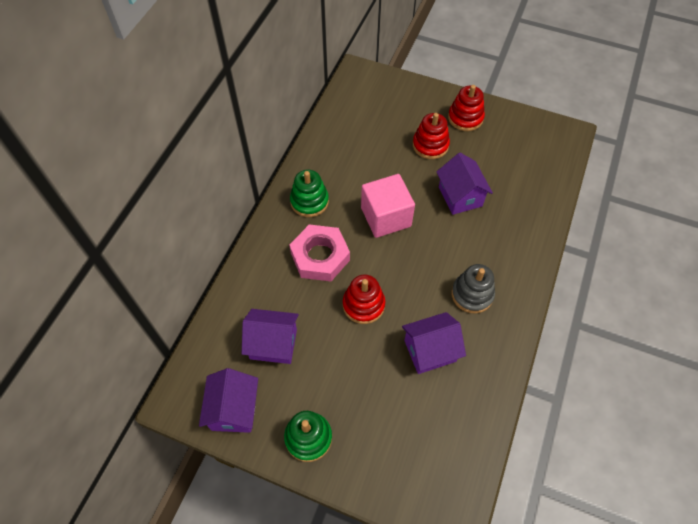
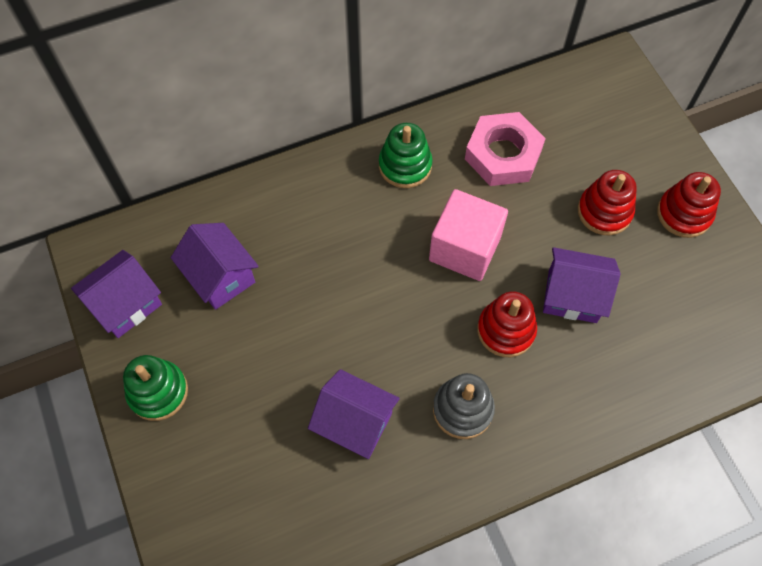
camera: 45 degrees right, 5 degrees up
pink nut [289,225,350,281] -> pink nut moved to [465,112,546,186]
red stacking toy [343,274,385,324] -> red stacking toy moved to [477,291,537,357]
purple house [436,153,493,215] -> purple house turned 75 degrees clockwise [543,247,621,323]

